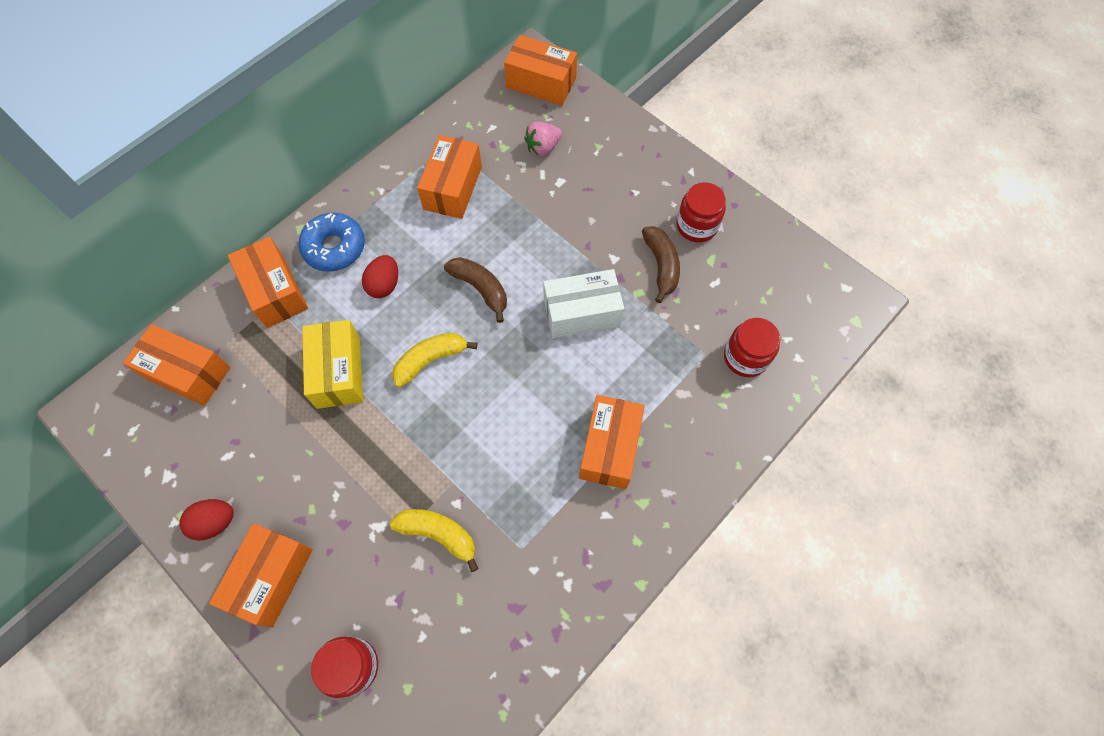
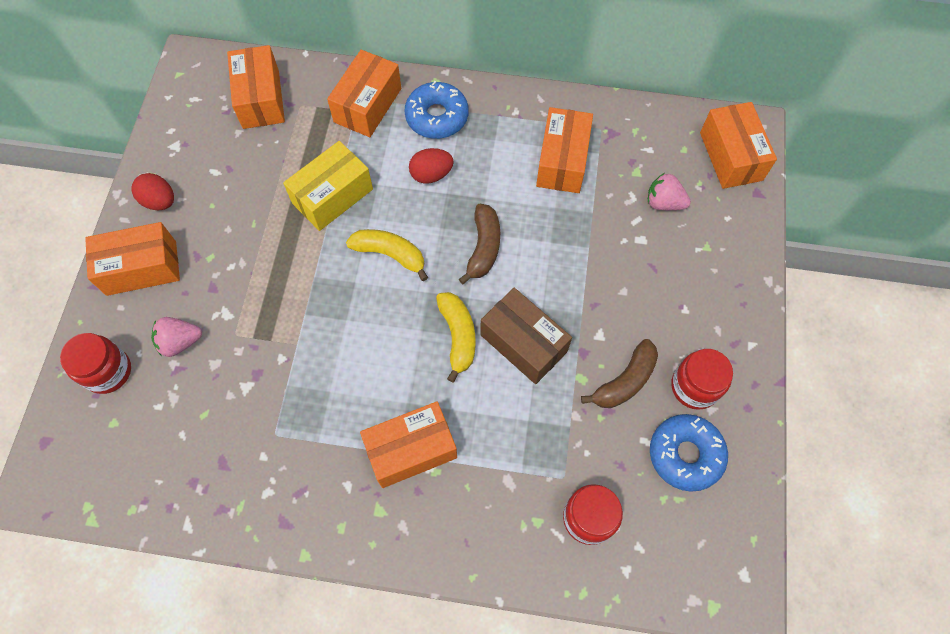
camera: 55 degrees right, 0 degrees up
yellow banana [390,509,479,572] -> yellow banana moved to [436,292,476,383]
orange box [417,135,482,219] -> orange box turned 60 degrees counterclockwise [536,107,593,193]
white box [543,269,624,338] -> brown box [480,288,572,384]
none -> pink strawberry [151,317,202,357]
none -> blue donut [650,414,728,492]

